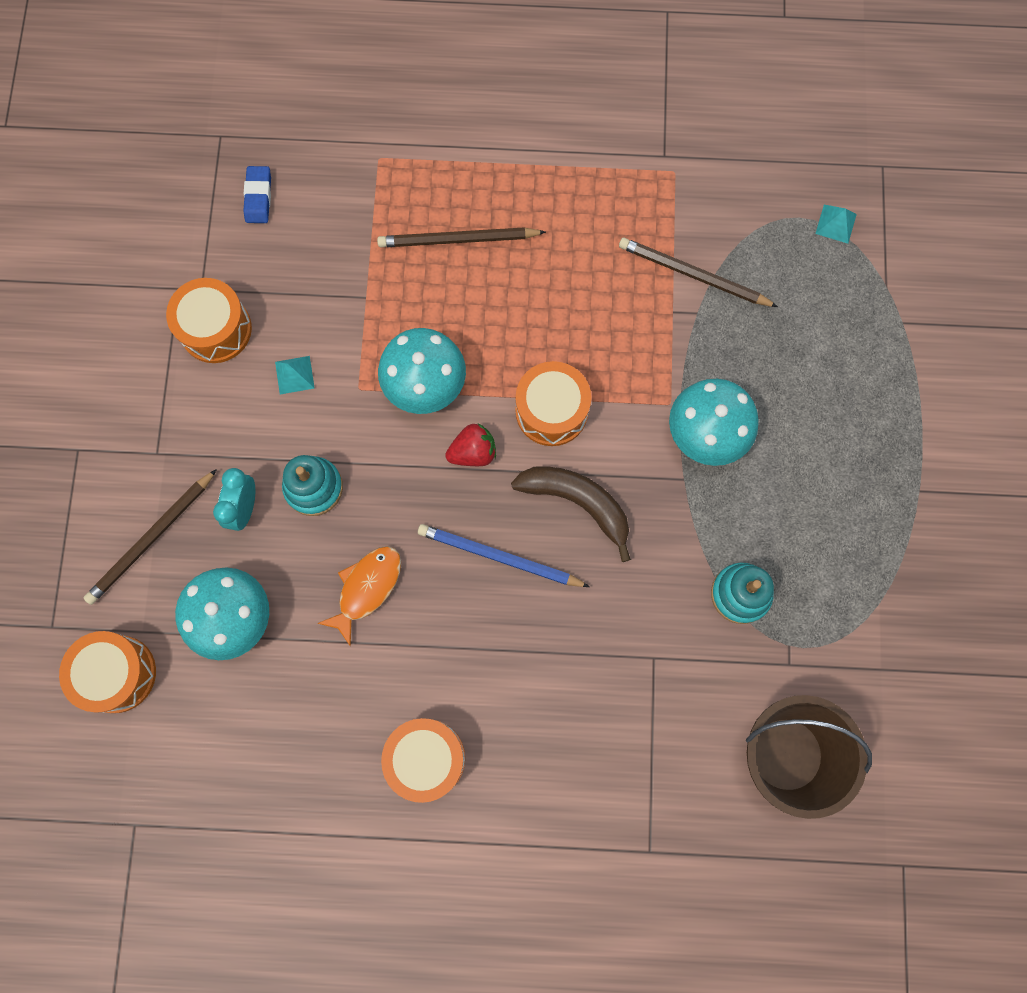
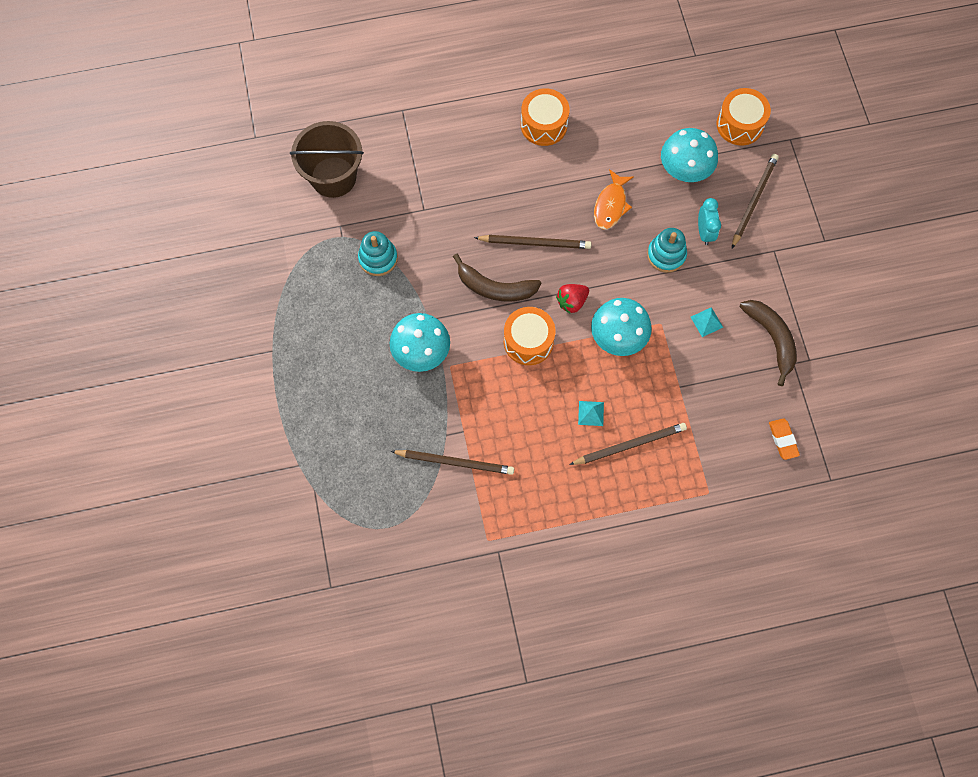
camera: 165 degrees right, 5 degrees down
orange drum [166,278,252,363] -> brown banana [740,300,797,386]
blue eraser [243,166,271,223] -> orange eraser [769,418,800,460]
blue pencil [418,524,590,587] -> brown pencil [474,235,591,249]
turquoise pyramid [815,205,857,244] -> turquoise pyramid moved to [578,401,604,426]

